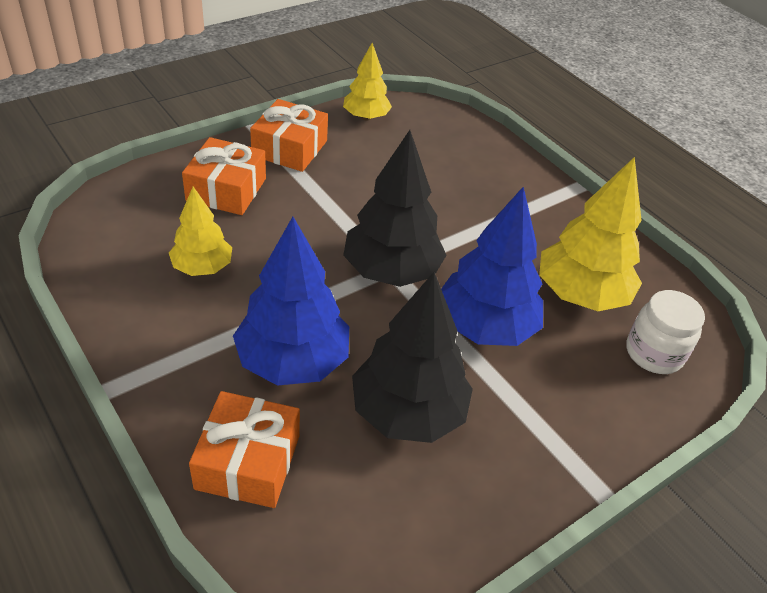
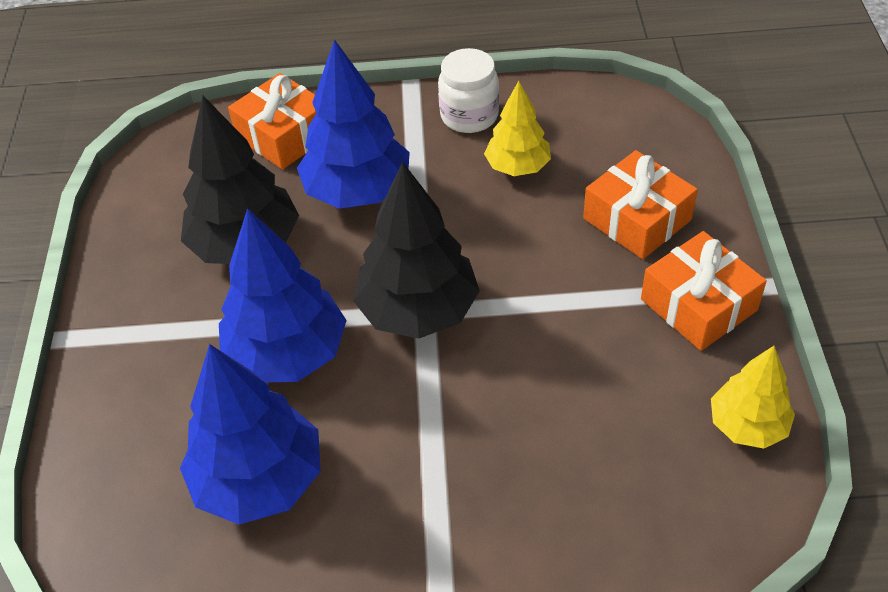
camera: 130 degrees right, 5 degrees up
yellow tree [539,157,642,311] -> blue tree [180,344,321,525]
white jar [626,290,705,374] -> white jar moved to [438,48,499,133]

